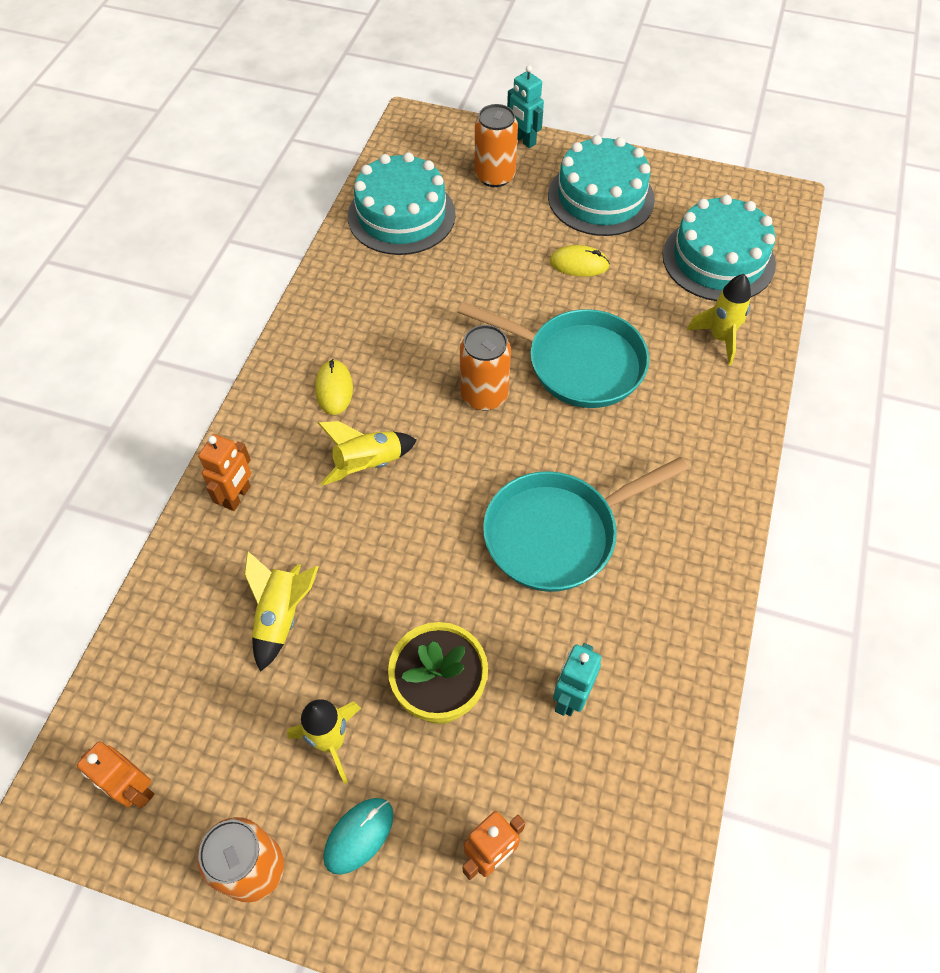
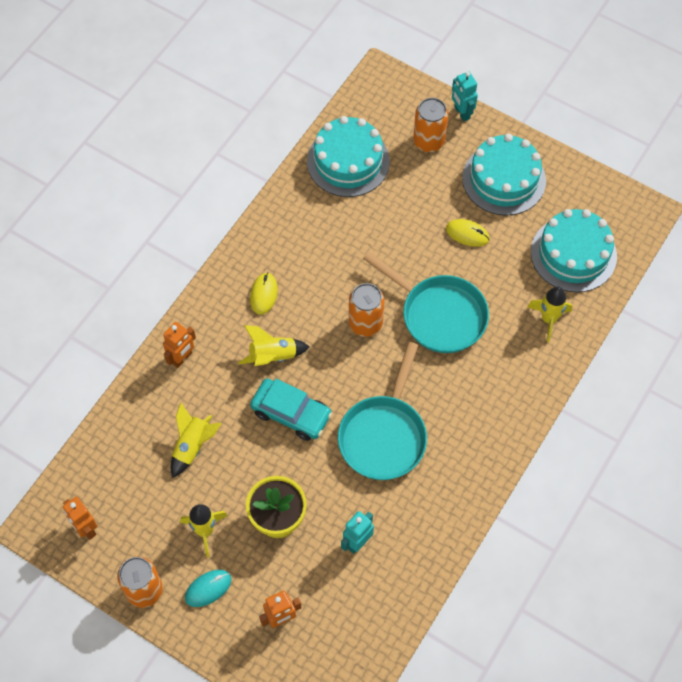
camera: 15 degrees right, 5 degrees up
turquoise pan [483,457,688,592] -> turquoise pan turned 60 degrees counterclockwise [338,342,427,480]
none -> turquoise car [250,379,332,441]

